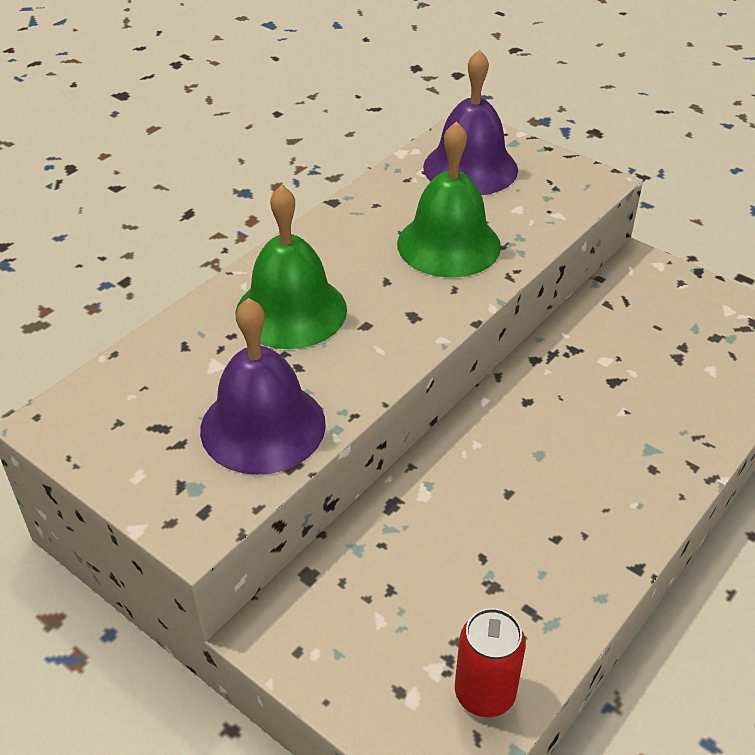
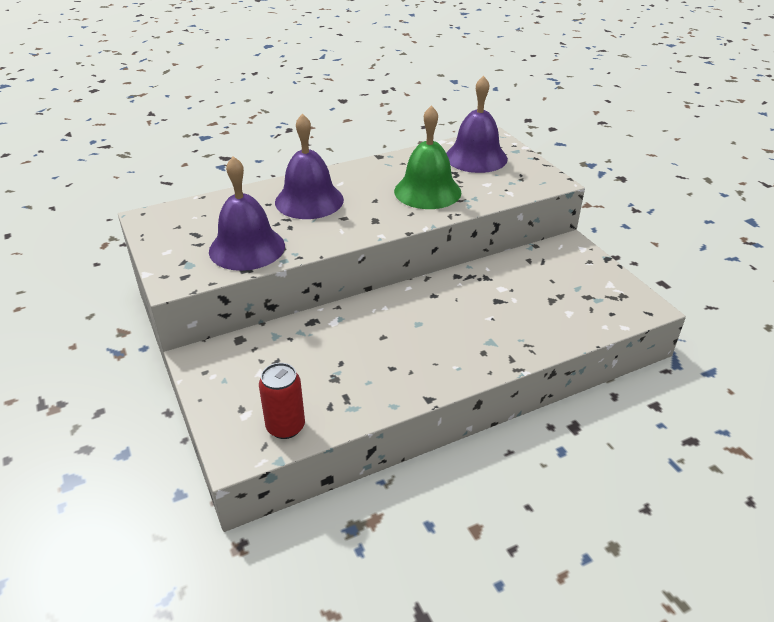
camera: 25 degrees right, 5 degrees down
green bell [235,185,347,349] -> purple bell [275,114,344,219]

